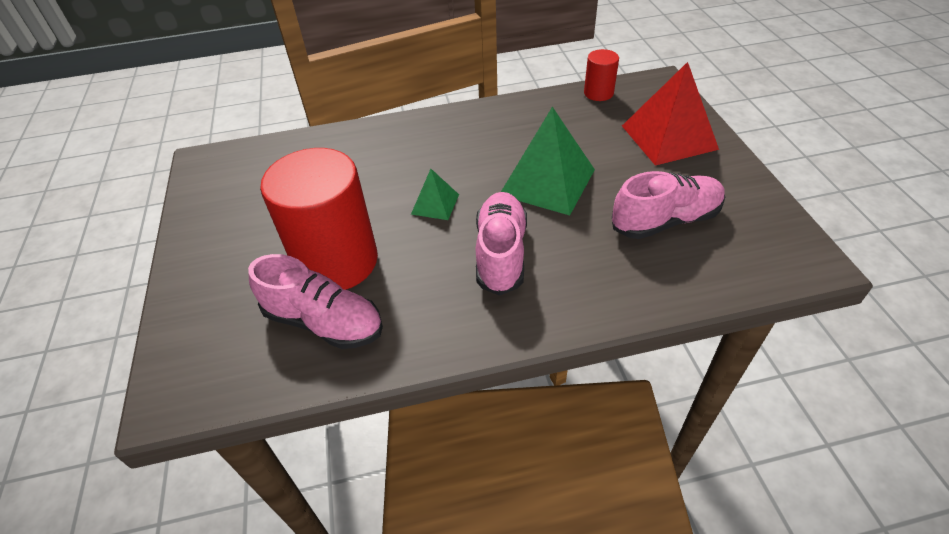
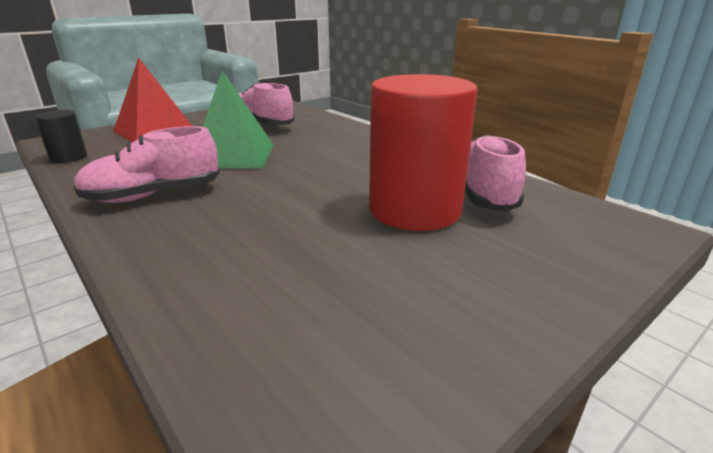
camera: 120 degrees left, 20 degrees down
green pyramid [411,169,459,220] -> none
pink shoe [476,192,527,296] -> pink shoe moved to [74,126,219,203]
red cylinder [584,49,619,101] -> black cylinder [35,110,87,163]

